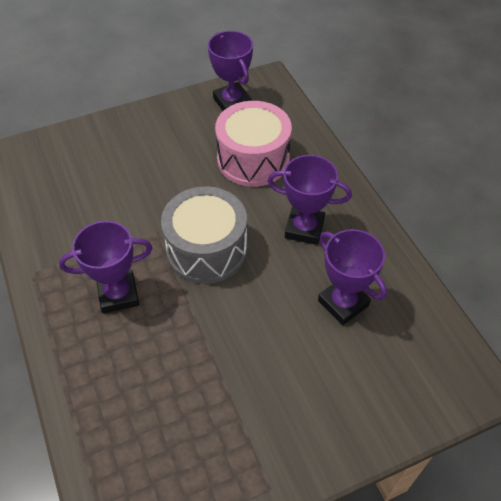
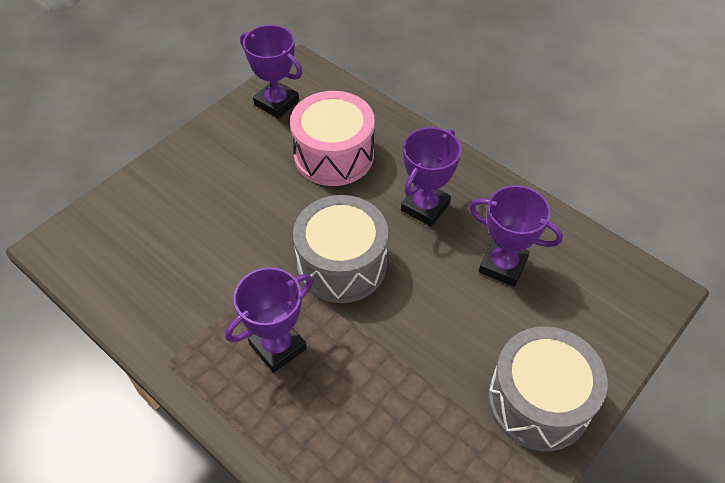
camera: 25 degrees left, 0 degrees up
purple trophy [268,155,352,245] -> purple trophy turned 45 degrees counterclockwise [401,127,461,227]
none -> grey drum [488,327,608,451]

